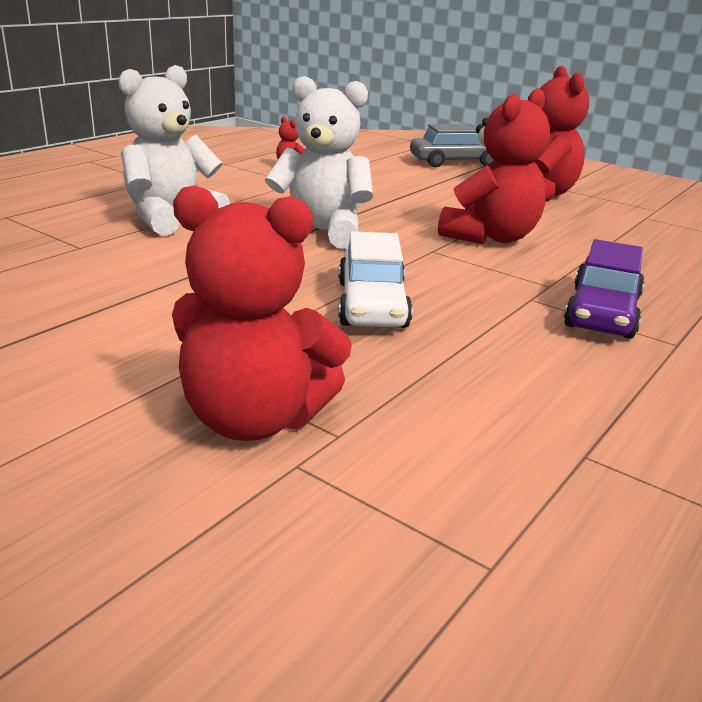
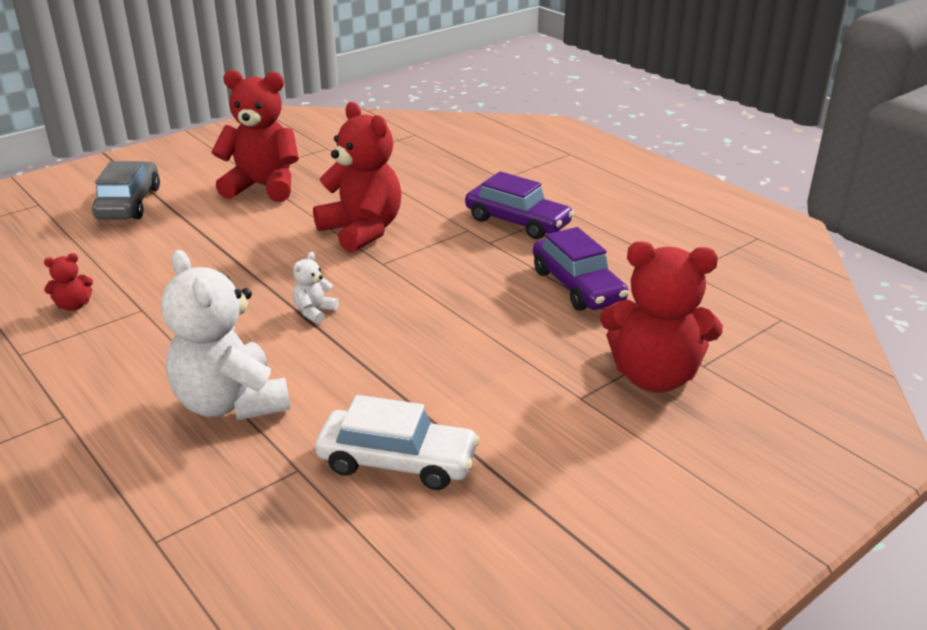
camera: 75 degrees left, 5 degrees up
red teddy bear [172,185,352,441] -> red teddy bear turned 75 degrees clockwise [600,241,723,392]
white teddy bear [265,76,373,249] -> white teddy bear [293,252,338,324], size x0.43
white car [338,231,413,328] -> white car moved to [315,395,480,490]
none -> purple car [533,227,629,311]

